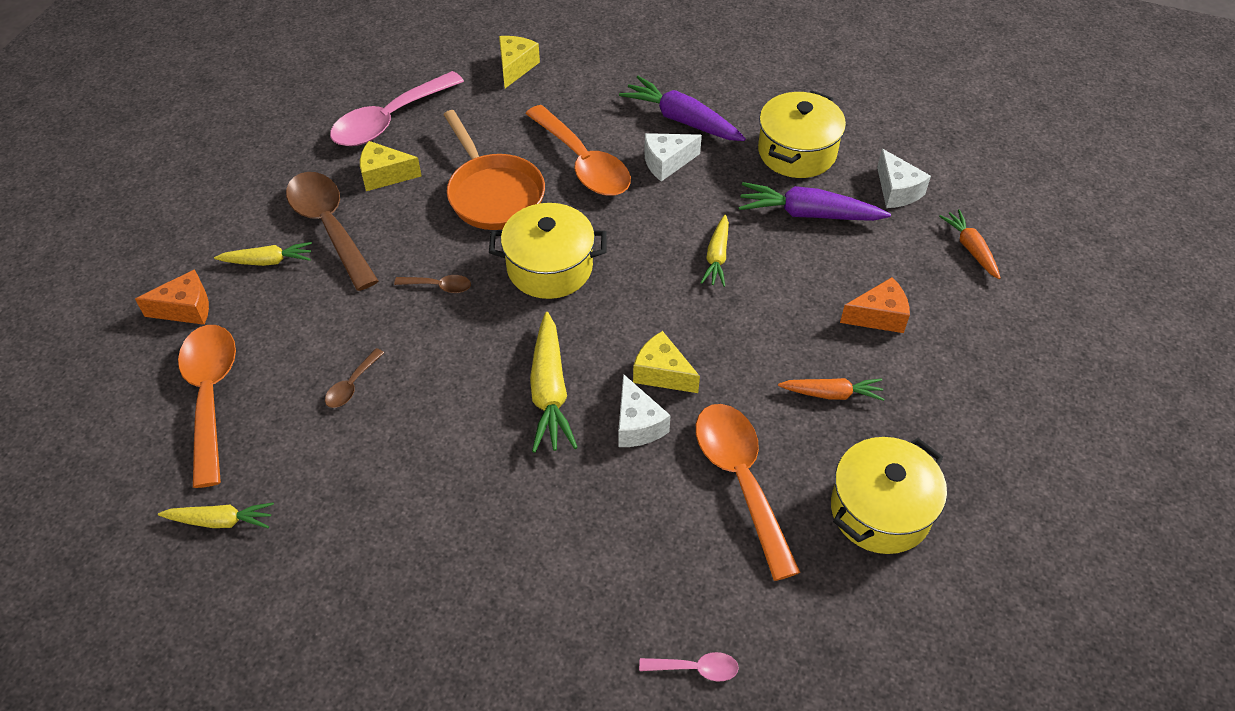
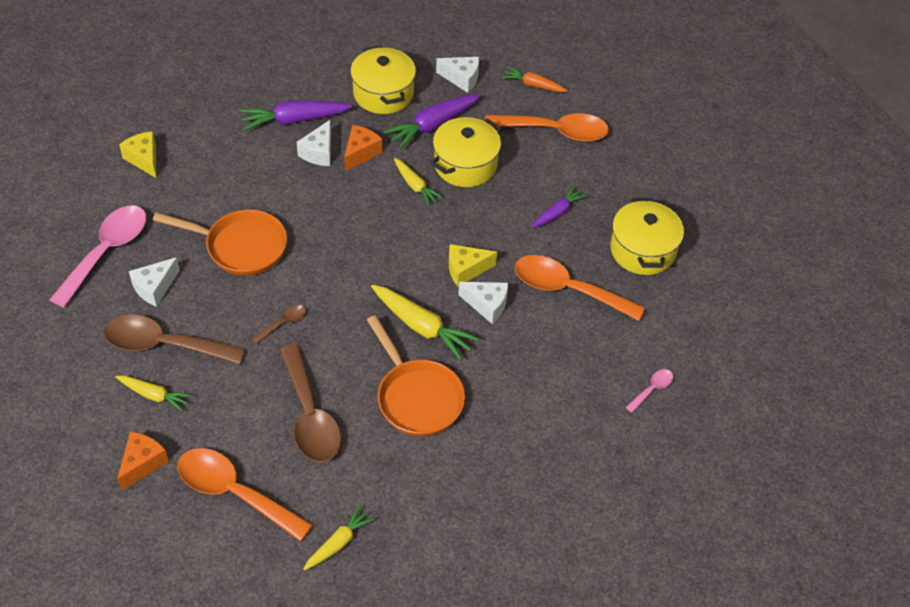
camera: 50 degrees left, 0 degrees up
yellow carrot [214,242,312,266] -> yellow carrot turned 75 degrees clockwise [116,375,192,412]
brown spoon [325,348,384,408] -> brown spoon [280,344,341,462], size x2.24
pink spoon [330,71,464,146] -> pink spoon turned 150 degrees counterclockwise [50,205,146,308]
yellow cheese [360,141,422,191] -> white cheese [129,257,180,307]
yellow pot [489,203,607,299] -> yellow pot moved to [431,117,502,187]
orange spoon [525,105,631,196] -> orange spoon moved to [485,113,609,142]
orange carrot [778,378,884,401] -> purple carrot [531,185,588,228]
orange cheese [840,277,910,333] -> orange cheese moved to [344,125,383,171]
none -> orange pan [367,315,465,437]

